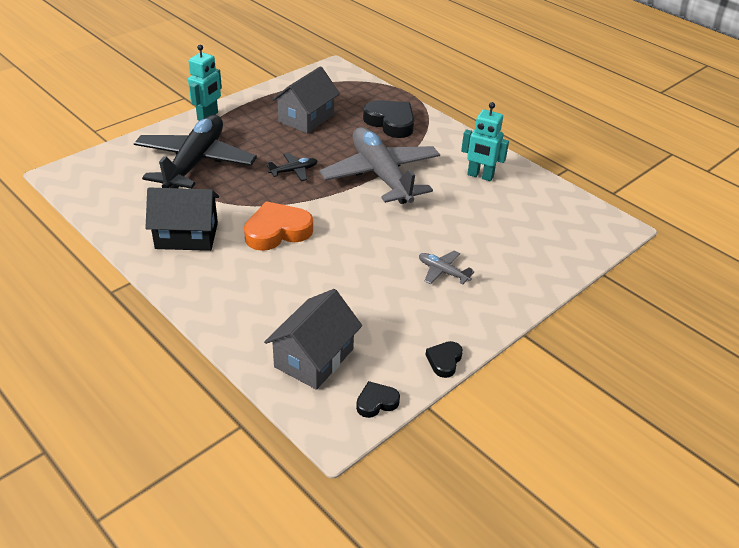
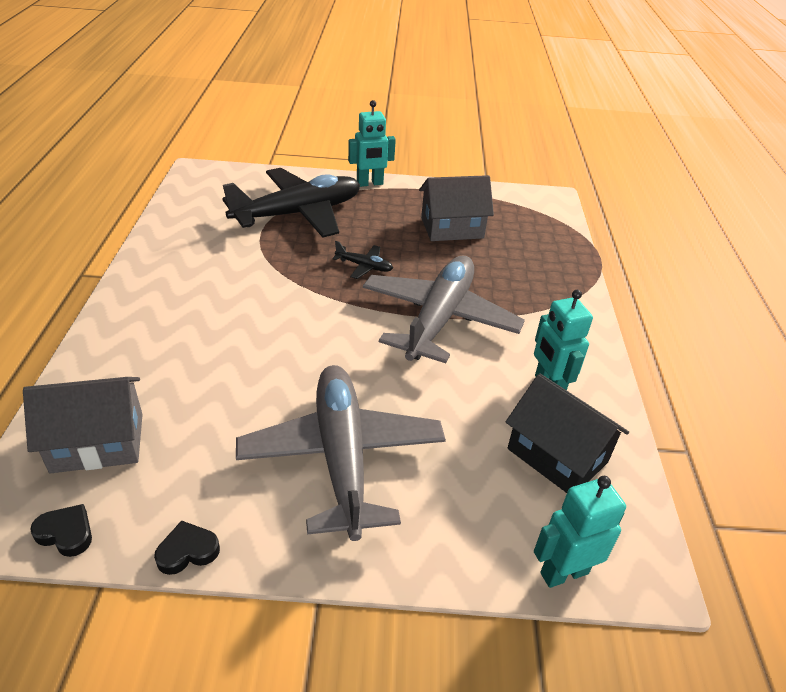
camera: 45 degrees right, 0 degrees up
black house [145,188,219,251] -> black house moved to [506,373,629,493]
orange heart [244,201,313,251] -> none
black heart [363,100,414,138] -> none
grey plane [419,251,475,285] -> grey plane [236,365,446,541], size x2.49
none -> turquoise robot [534,476,626,588]

